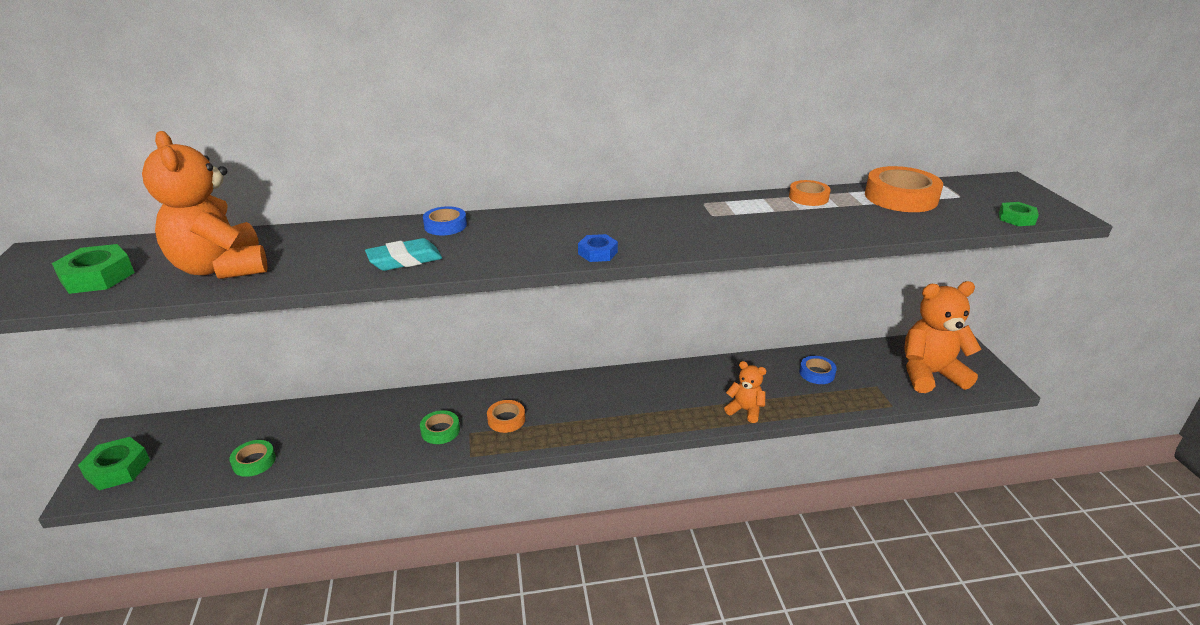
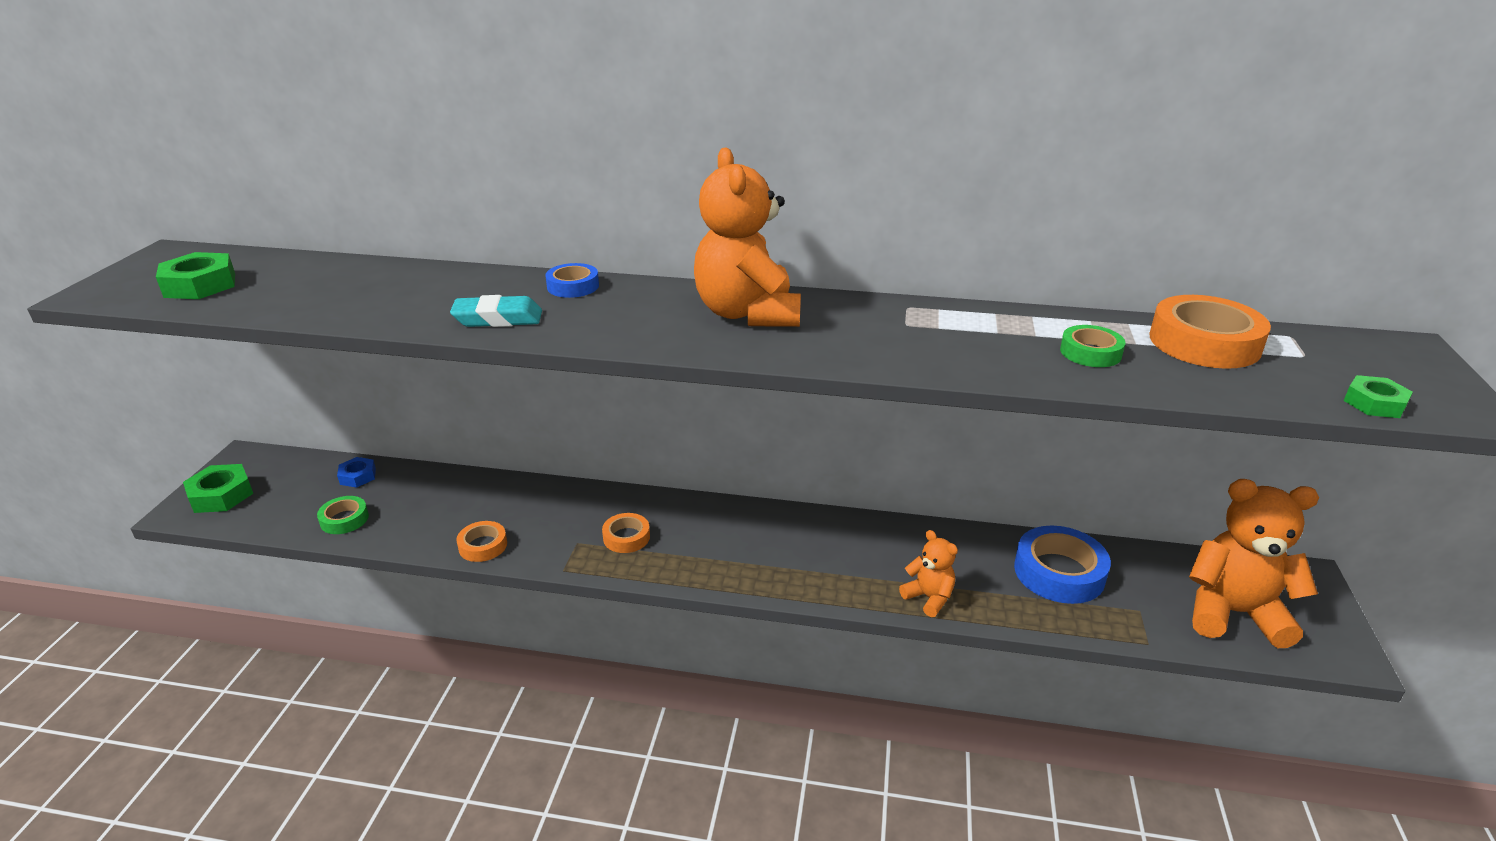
camera: 20 degrees right, 0 degrees up
orange teddy bear [142,131,267,279] -> orange teddy bear moved to [694,147,801,327]
green tape [420,410,460,444] -> green tape moved to [1060,325,1125,367]
blue nut [578,234,618,262] -> blue nut moved to [337,457,376,488]
orange tape [789,180,831,206] -> orange tape moved to [456,521,507,562]
blue tape [799,356,837,384] -> blue tape [1014,526,1111,604], size x1.79

